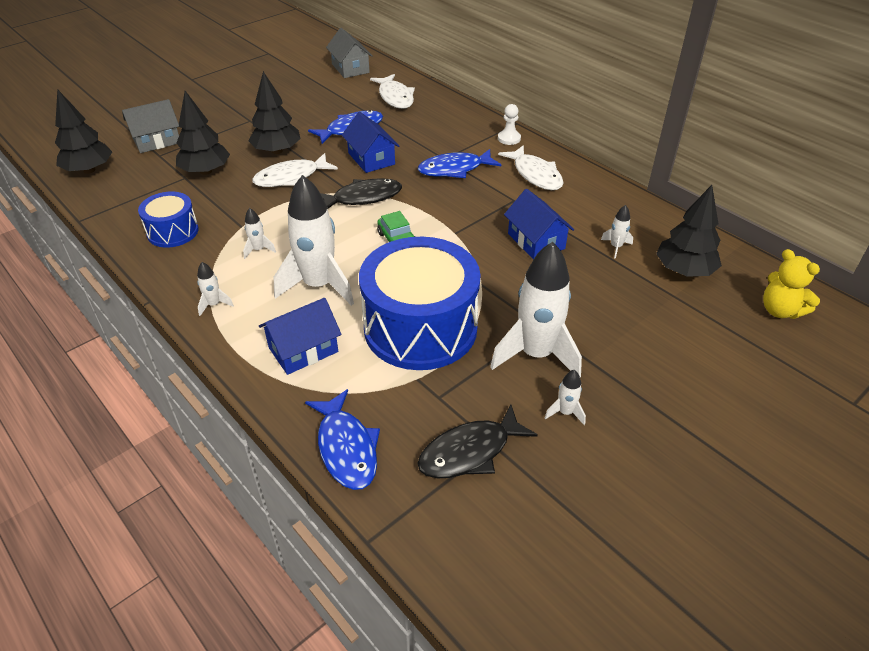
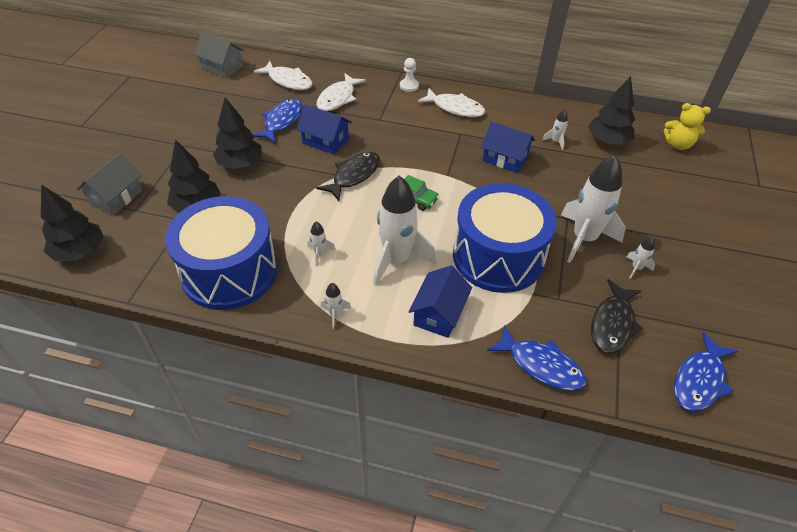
camera: 35 degrees left, 5 degrees up
blue drum [138,192,199,248] -> blue drum [165,196,277,310], size x1.97
white fish [252,153,338,187] -> white fish moved to [316,73,366,111]
blue fish [418,149,501,178] -> blue fish moved to [674,332,738,412]

